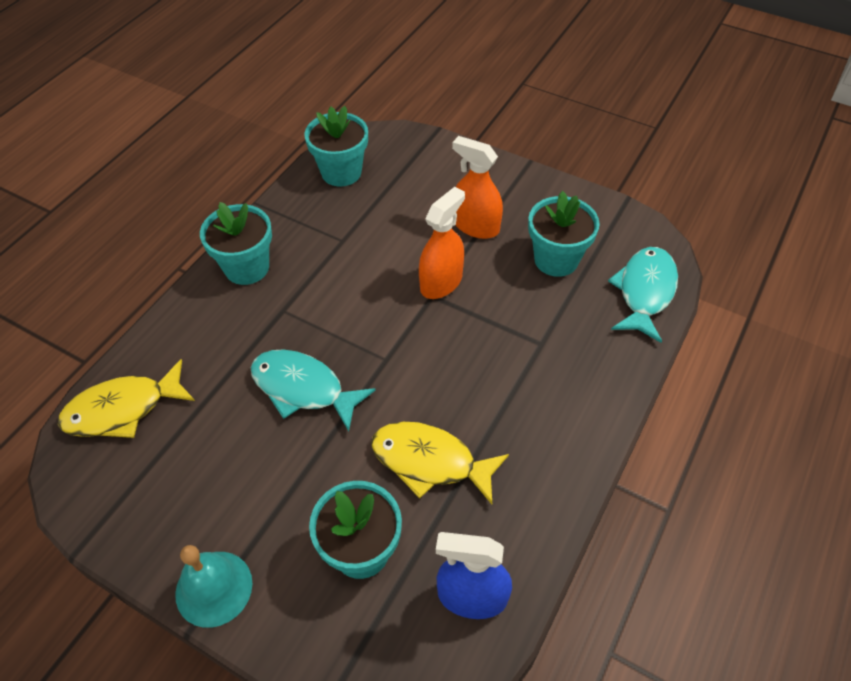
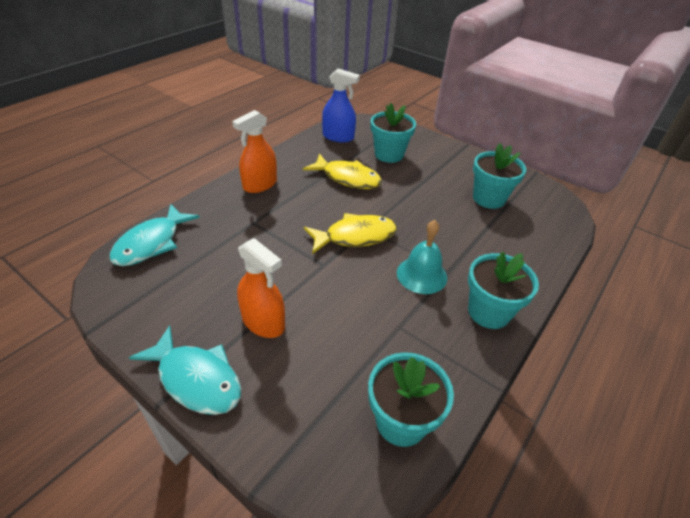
camera: 175 degrees left, 10 degrees down
yellow fish [58,359,195,438] -> yellow fish moved to [304,213,397,254]
turquoise bell [175,545,252,628] -> turquoise bell moved to [397,220,447,294]
turquoise fish [250,349,376,431] -> turquoise fish moved to [129,325,241,415]
orange spray bottle [419,187,465,299] -> orange spray bottle moved to [232,110,277,193]
turquoise flower pot [528,191,600,277] -> turquoise flower pot moved to [473,143,526,209]

